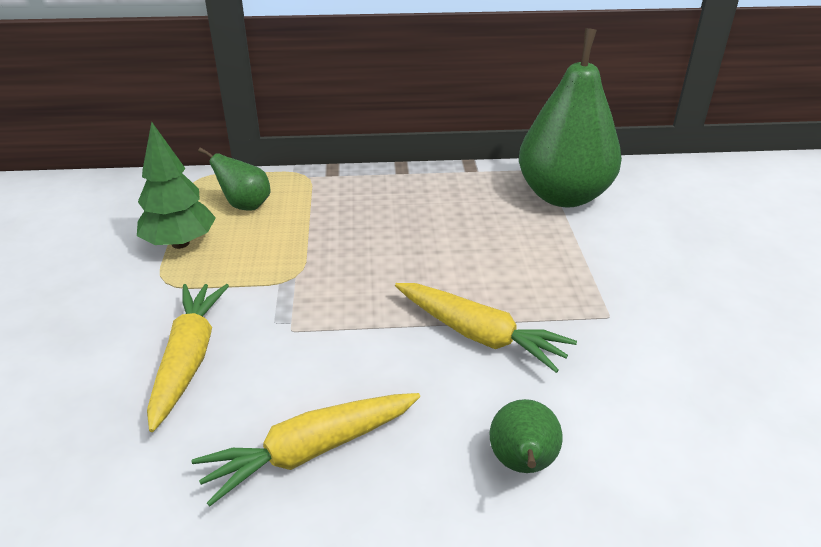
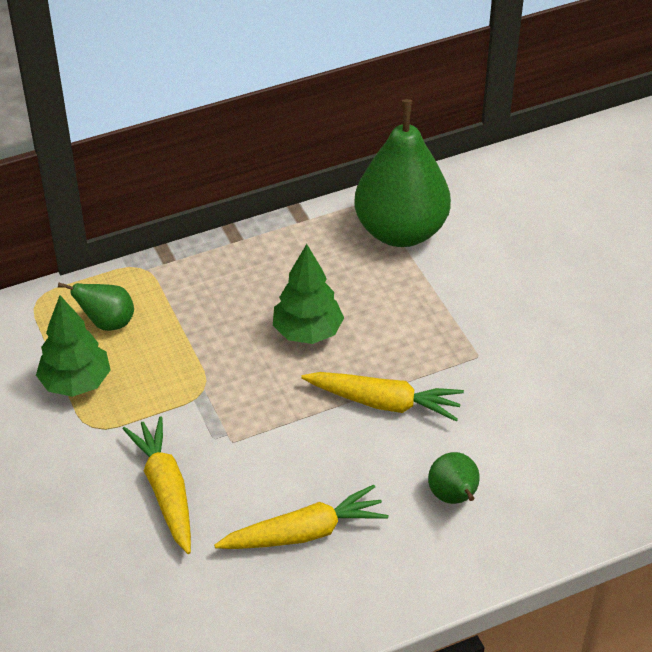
camera: 20 degrees left, 10 degrees up
yellow carrot [191,393,420,506] -> yellow carrot turned 150 degrees counterclockwise [214,485,388,549]
none -> green tree [273,244,344,344]

